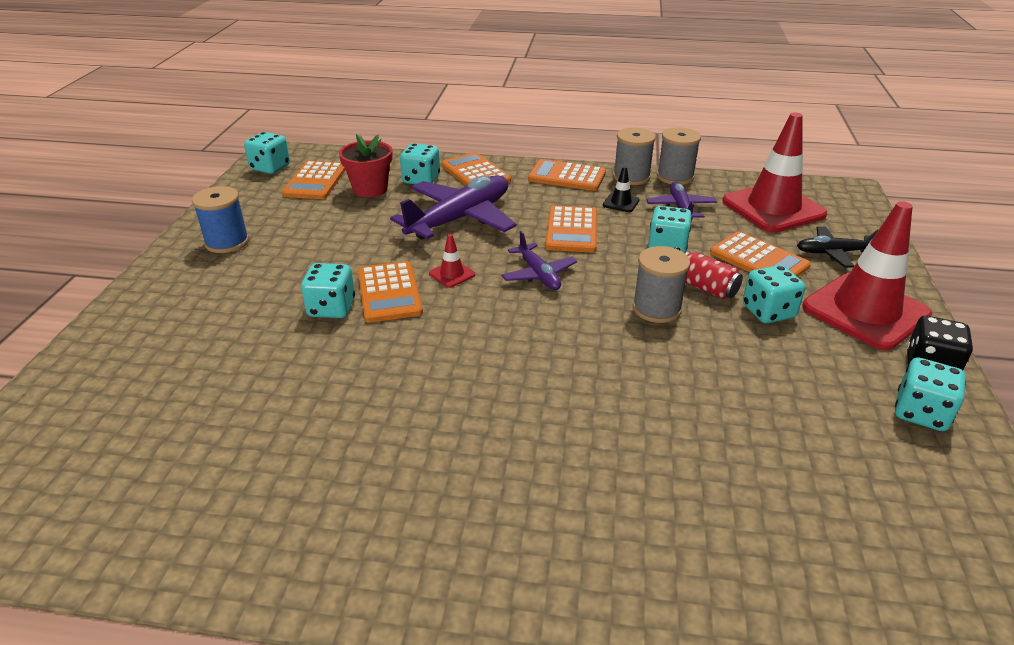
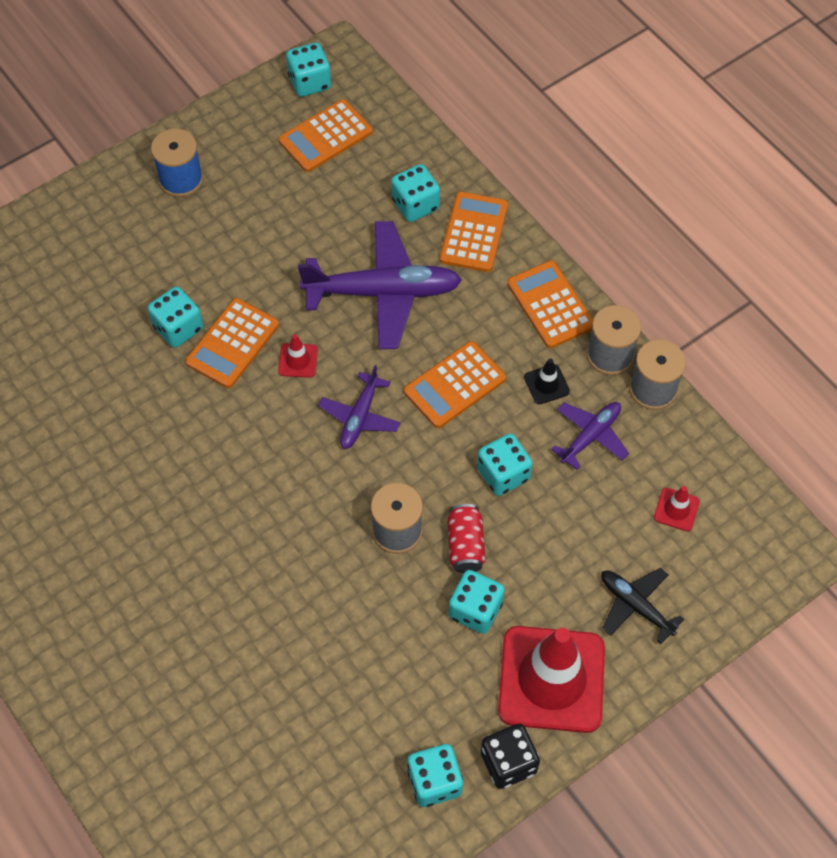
camera: 45 degrees right, 25 degrees up
red flower pot [339,134,393,197] -> none
orange calculator [710,231,811,277] -> none
red traffic cone [722,112,828,233] -> red traffic cone [654,486,700,531], size x0.41

